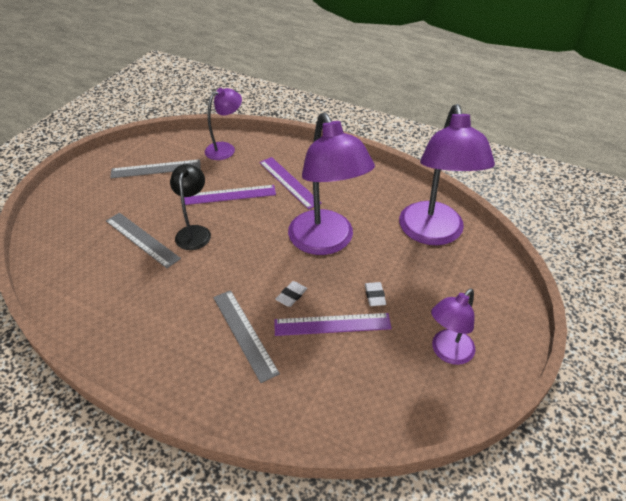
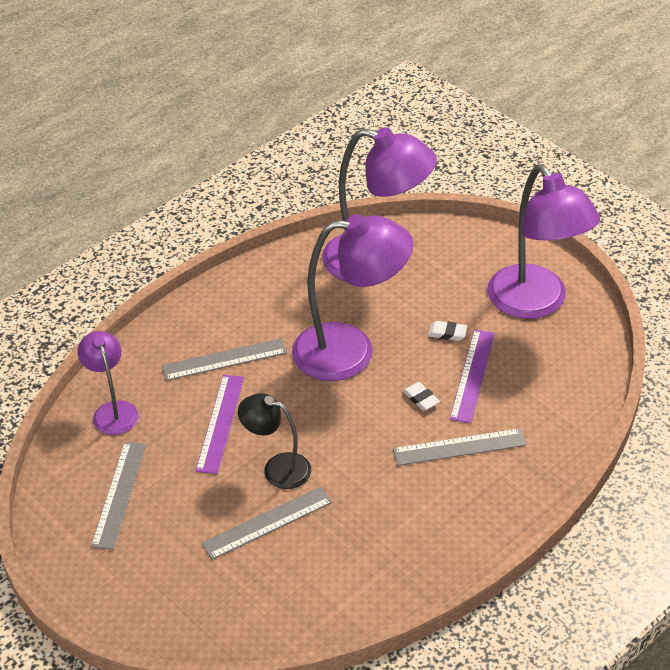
camera: 70 degrees left, 0 degrees up
purple ruler [259,157,322,210] -> grey ruler [162,338,287,381]
purple lamp [431,288,476,365] -> purple lamp [487,164,600,319], size x1.84

